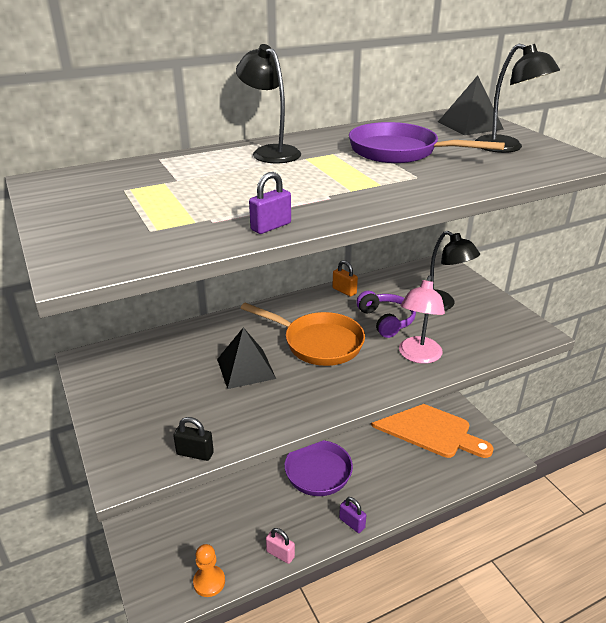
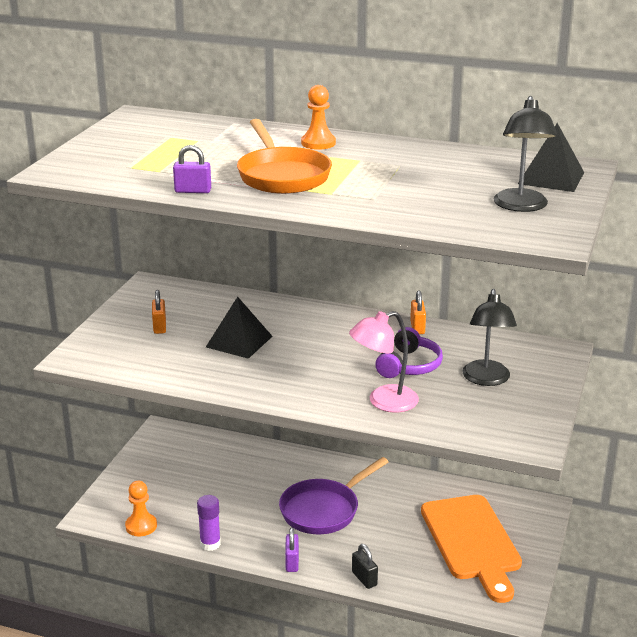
camera: 45 degrees right, 5 degrees down
black padlock [173,417,214,461] -> black padlock moved to [352,544,378,589]
black lamp [236,44,301,163] -> orange pawn [301,85,336,150]
orange pan [241,303,365,366] -> orange pan moved to [237,119,332,194]
pink padlock [266,528,295,564] -> purple glue stick [197,495,221,551]
purple pan [349,122,505,163] -> none
none -> orange padlock [152,290,166,334]

